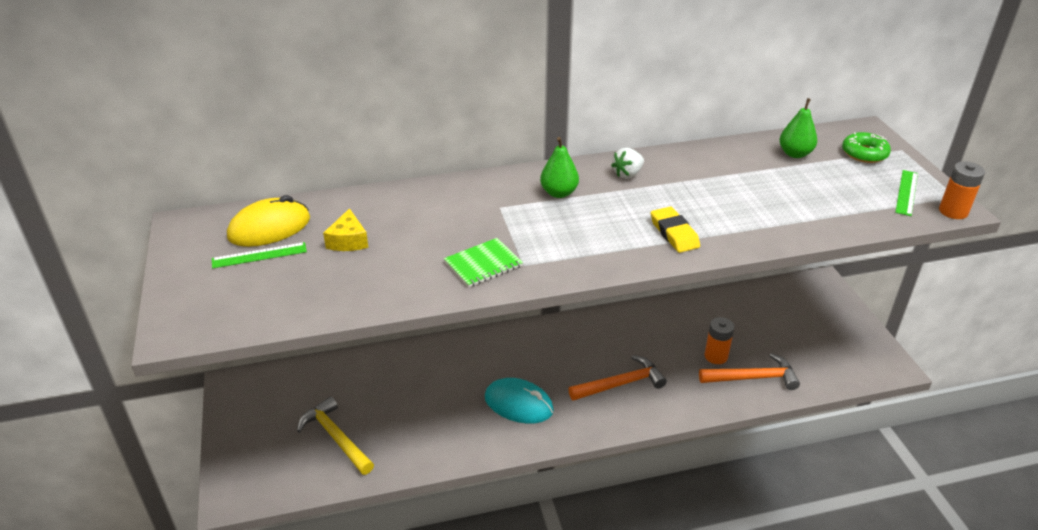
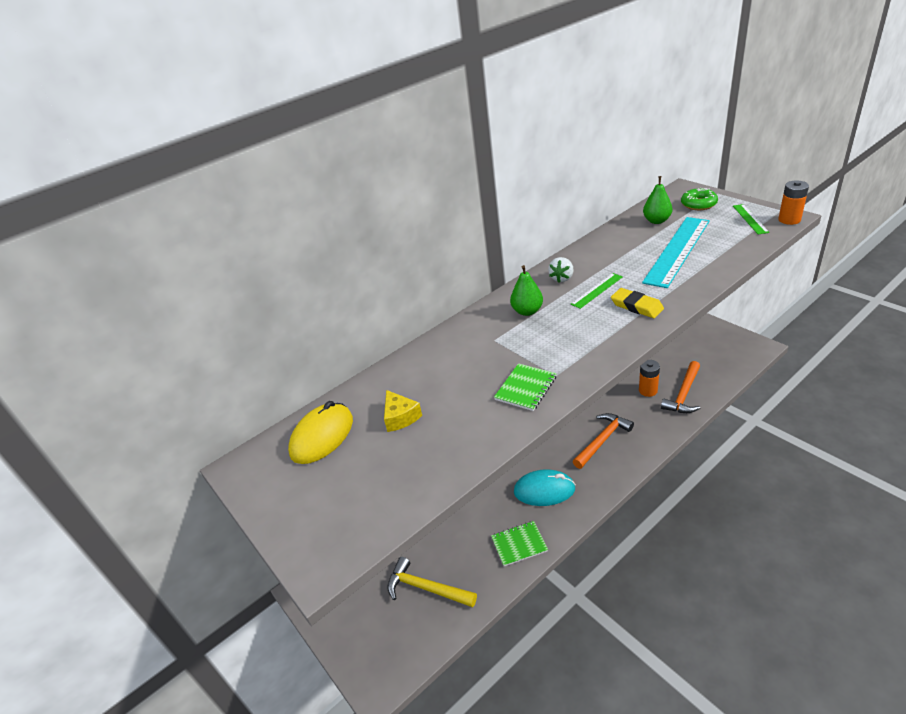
camera: 20 degrees left, 0 degrees up
green ruler [212,242,307,269] -> green ruler moved to [570,273,623,309]
orange hammer [699,353,800,390] -> orange hammer turned 150 degrees clockwise [661,361,700,413]
none -> green notebook [491,521,548,566]
none -> turquoise ruler [642,217,710,288]

